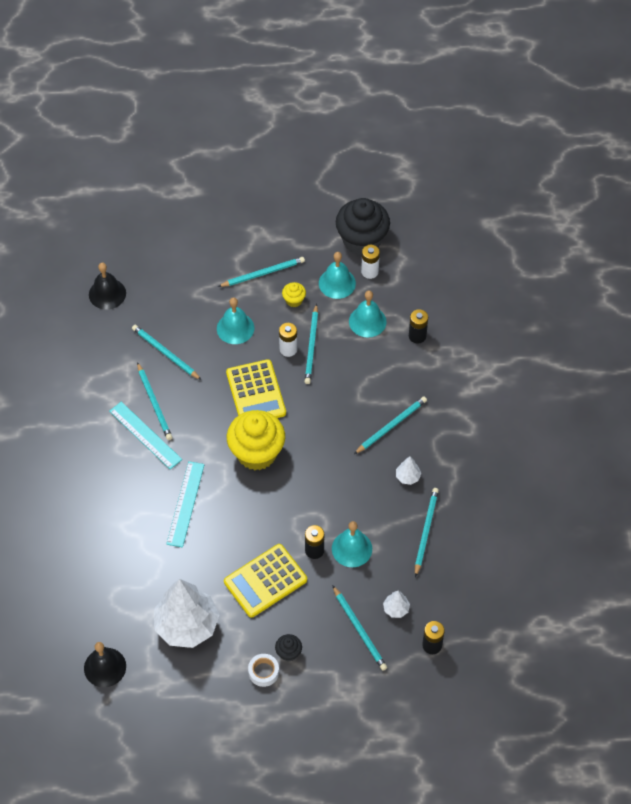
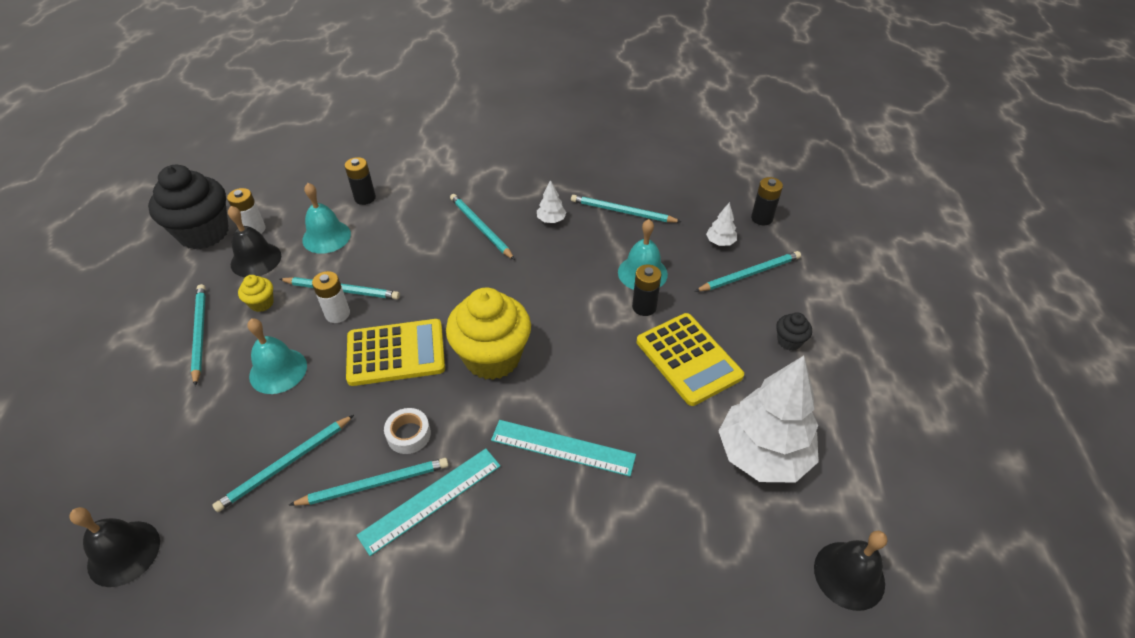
camera: 85 degrees left, 10 degrees down
white tape [248,654,279,687] -> white tape moved to [384,408,431,454]
turquoise bell [319,252,356,299] -> black bell [228,206,281,277]

